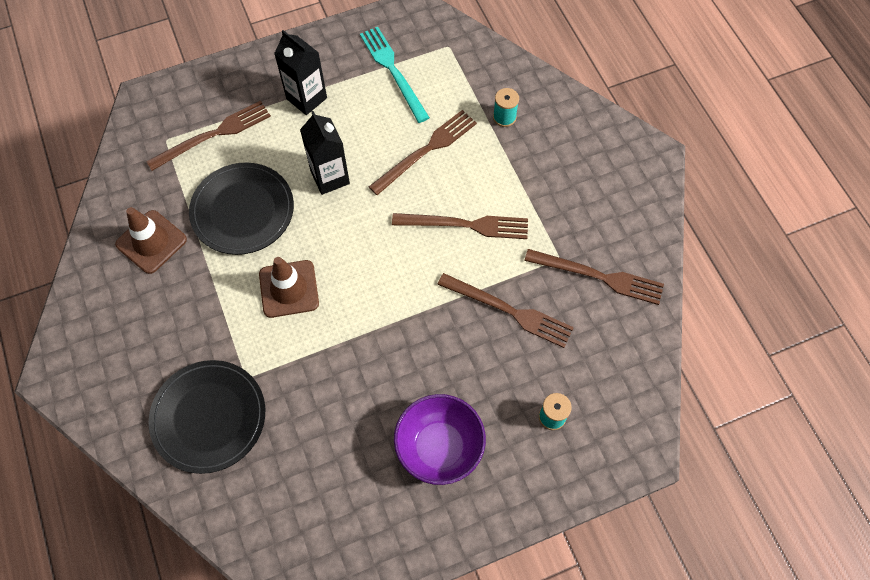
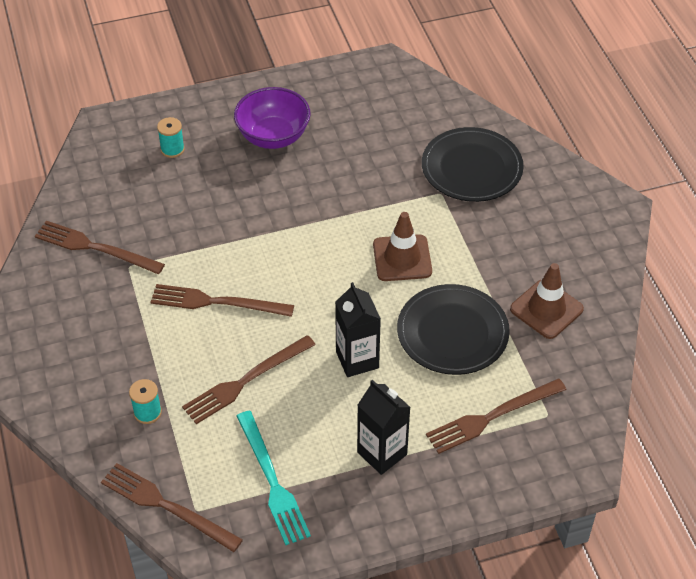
camera: 175 degrees left, 15 degrees down
brown fork [437,273,574,348] -> brown fork moved to [101,463,243,552]

